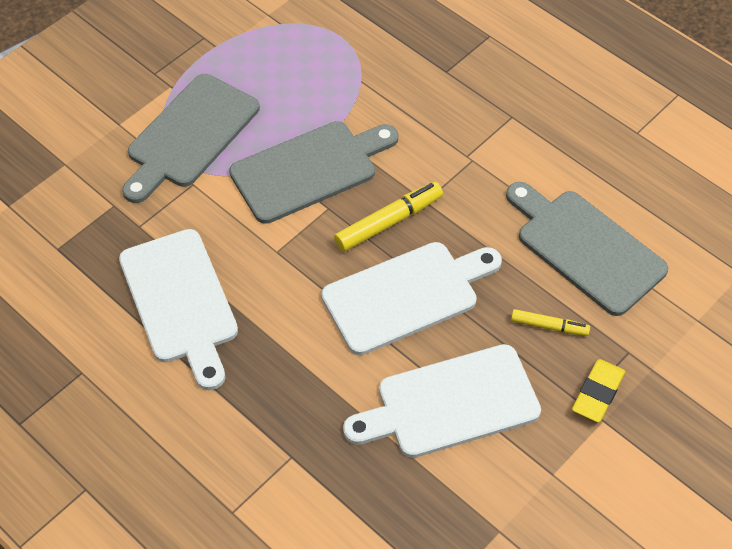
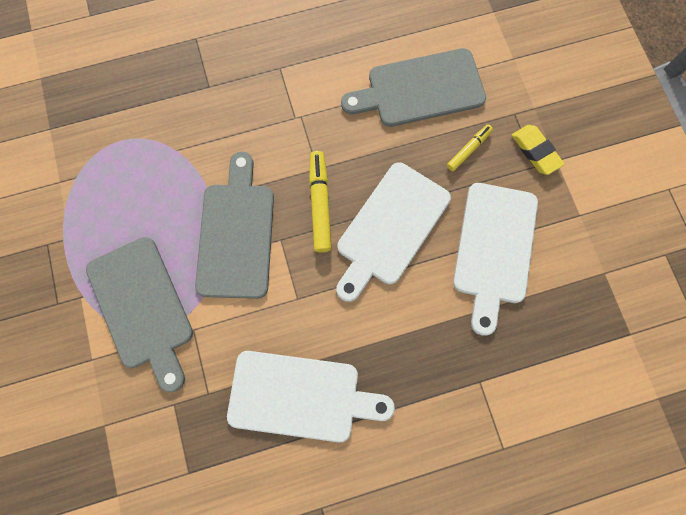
camera: 60 degrees left, 20 degrees up
white cutting board [321,242,502,355] -> white cutting board turned 150 degrees counterclockwise [336,162,451,302]

